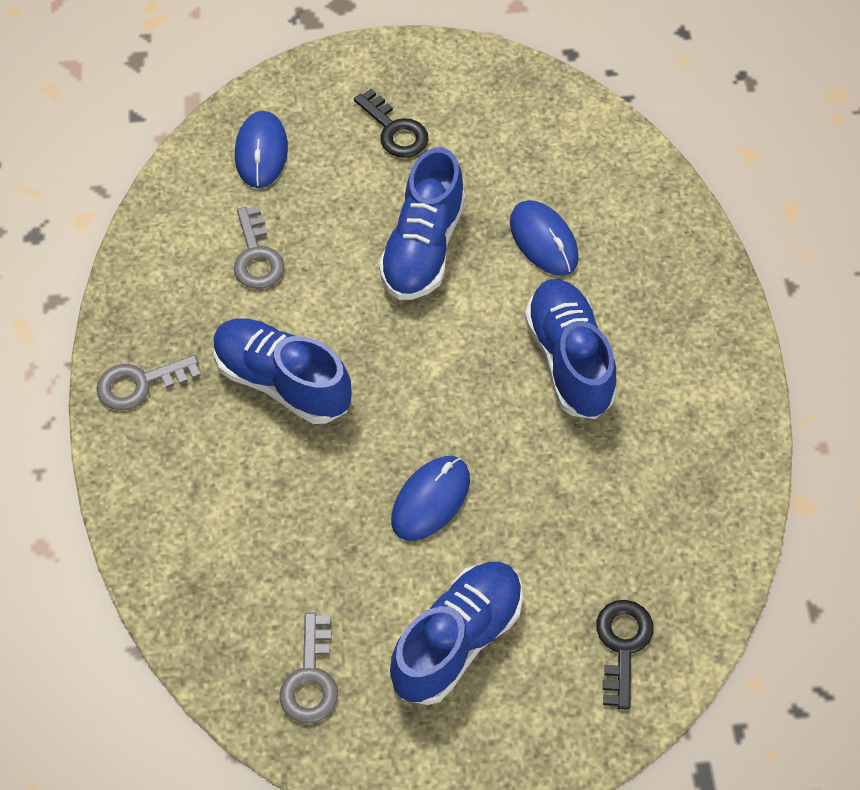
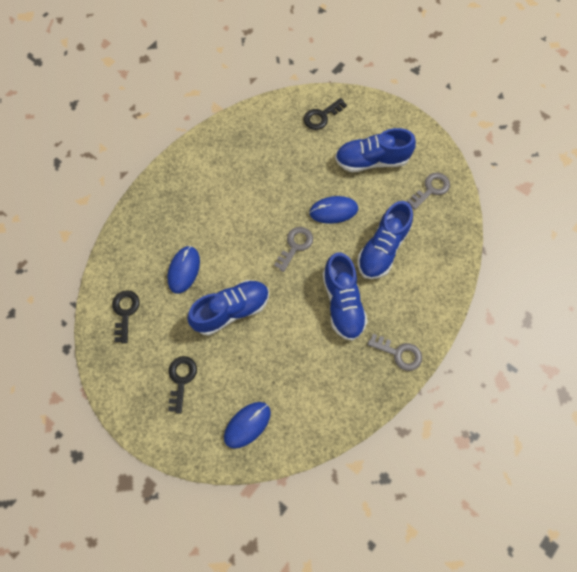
camera: 135 degrees left, 10 degrees up
grey key [234,206,284,289] -> grey key moved to [274,227,313,272]
blue shoe [525,279,617,419] -> blue shoe moved to [358,201,413,279]
none -> black key [112,290,140,343]

